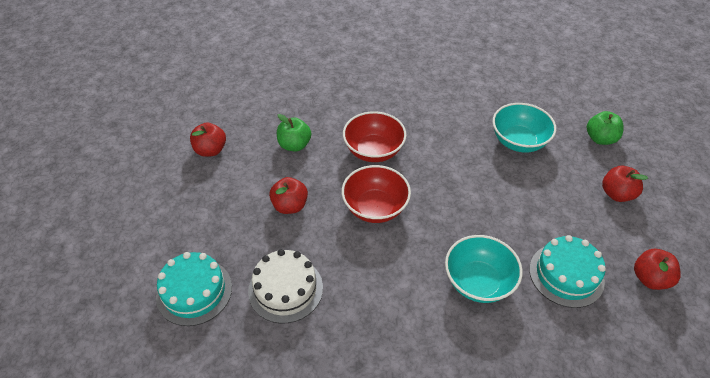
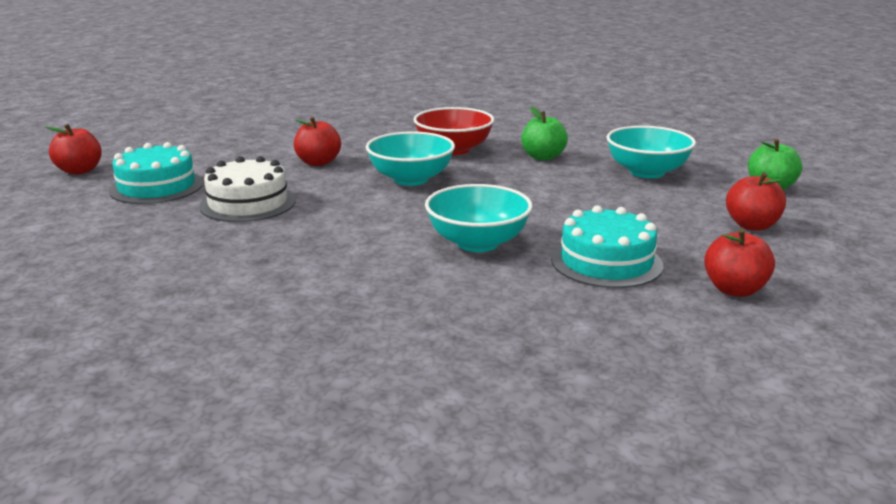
camera: 25 degrees right, 25 degrees down
red apple [190,122,226,157] -> red apple moved to [45,124,102,174]
green apple [277,114,311,151] -> green apple moved to [521,107,568,160]
red bowl [341,165,411,223] -> turquoise bowl [366,132,455,186]

